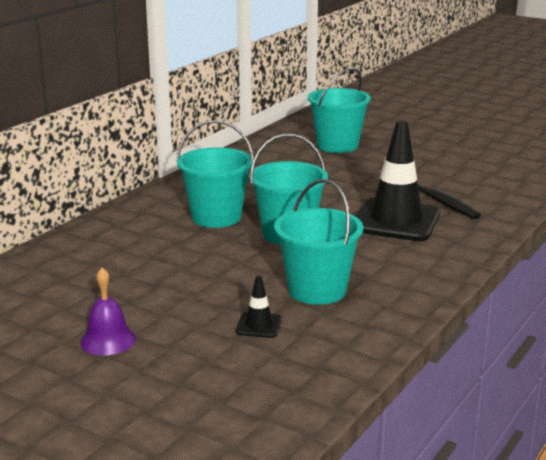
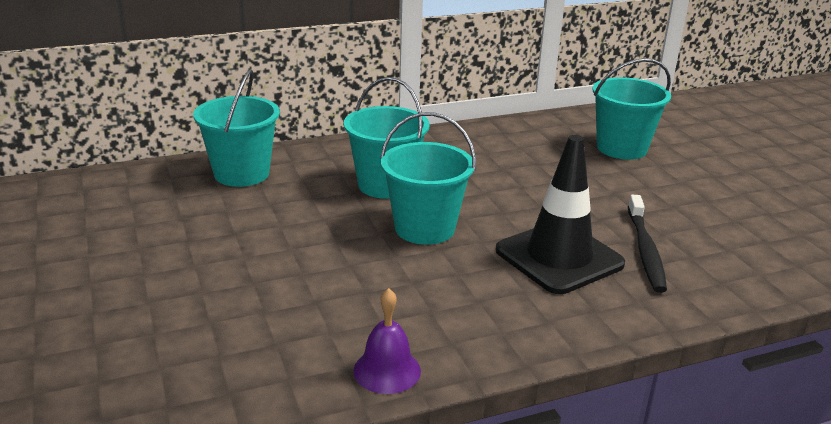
camera: 35 degrees right, 5 degrees up
purple bell [80,268,136,355] -> purple bell moved to [353,288,421,394]
black traffic cone [236,276,282,338] -> none
turquoise bucket [274,179,363,305] -> turquoise bucket moved to [193,70,280,187]

